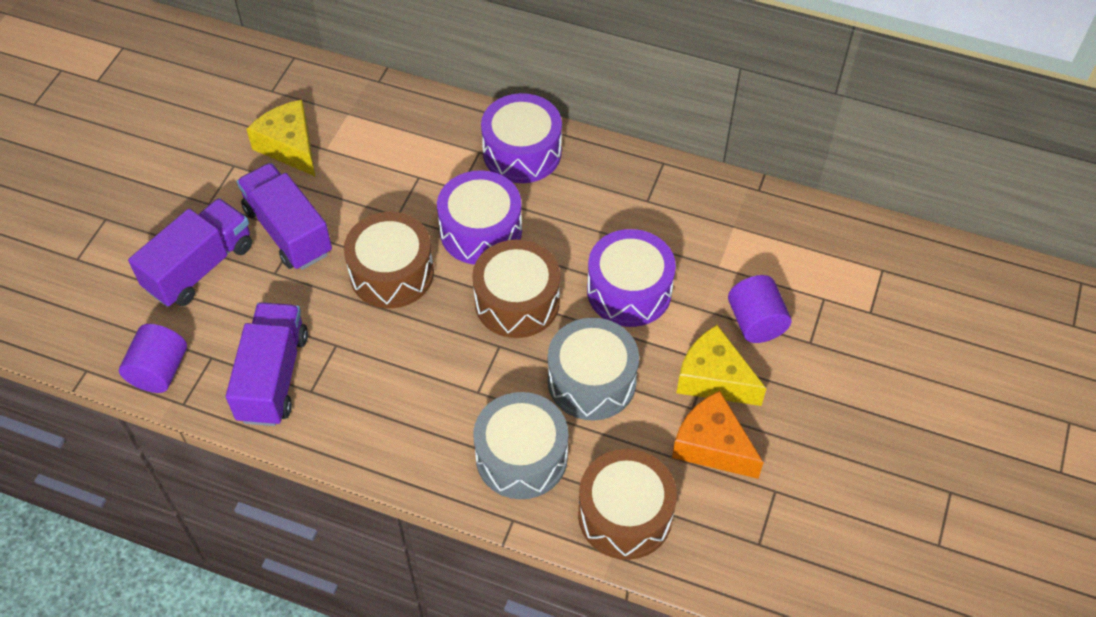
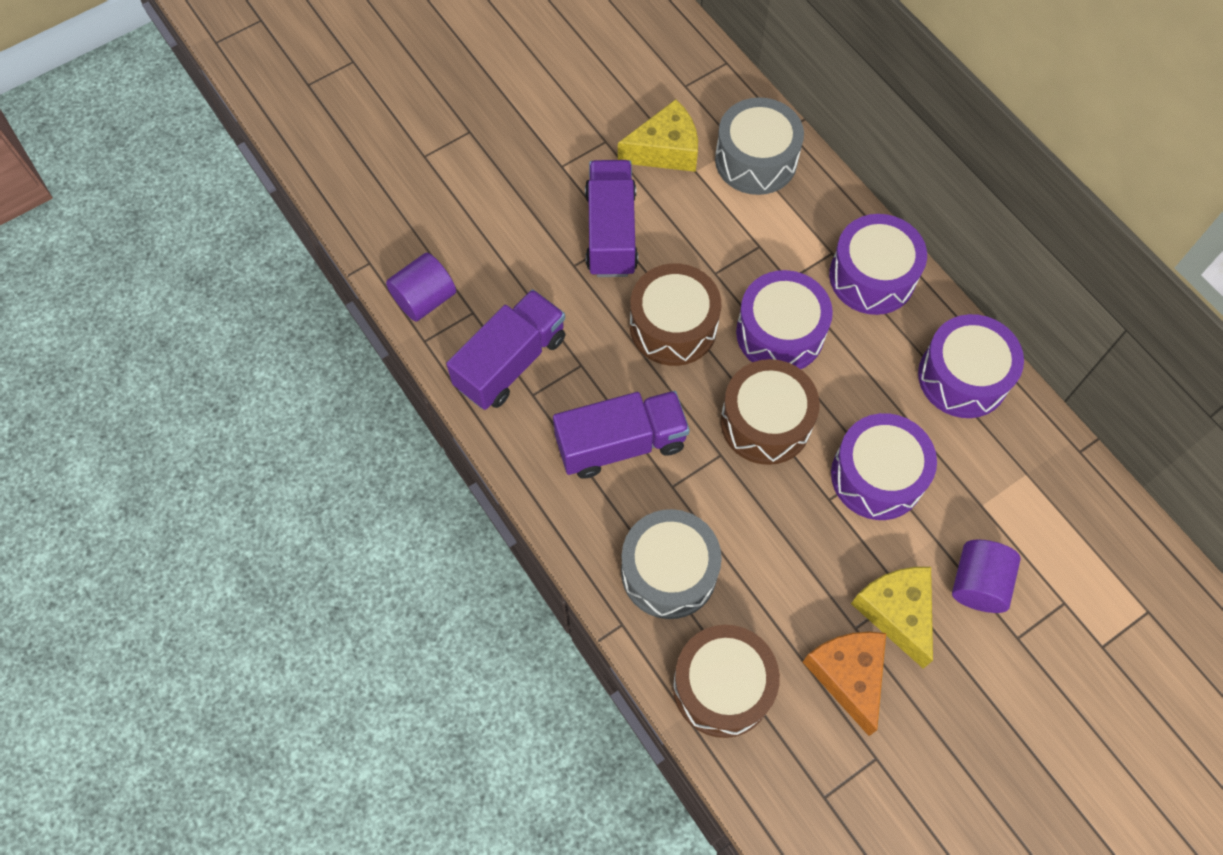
camera: 35 degrees right, 10 degrees up
purple truck [128,198,252,307] -> purple truck moved to [553,391,690,479]
yellow cheese [246,100,315,176] -> yellow cheese turned 75 degrees clockwise [618,99,698,172]
grey drum [548,318,639,421] -> grey drum moved to [715,97,804,195]
none -> purple drum [918,314,1024,418]

